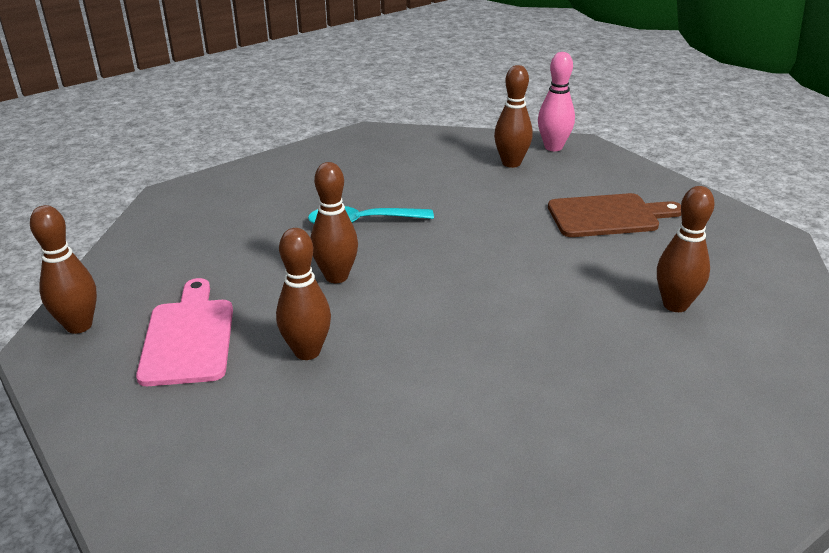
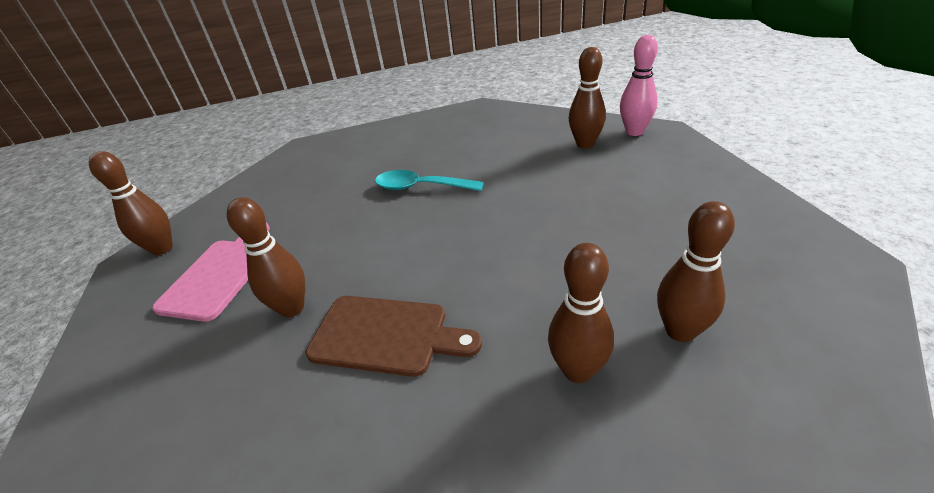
camera: 25 degrees right, 5 degrees up
brown bowling pin [310,162,358,283] -> brown bowling pin moved to [548,243,614,383]
brown cutting board [548,193,681,237] -> brown cutting board moved to [306,296,482,377]

